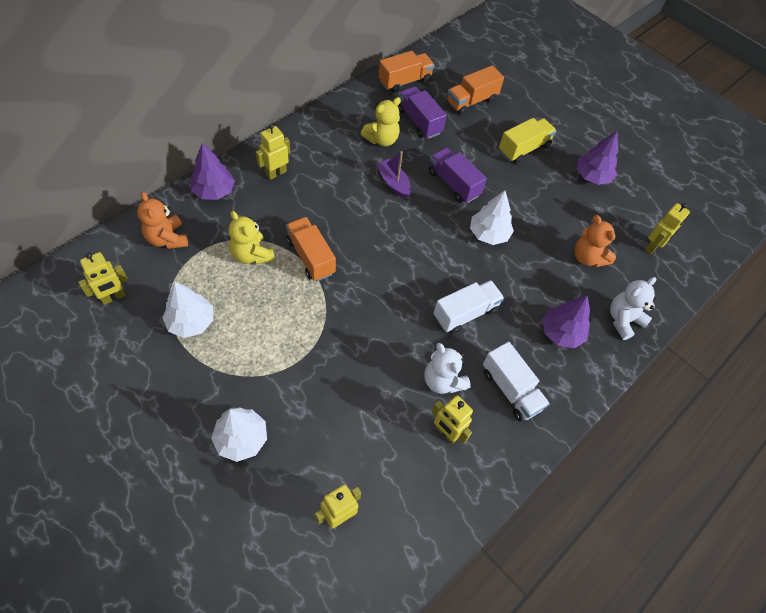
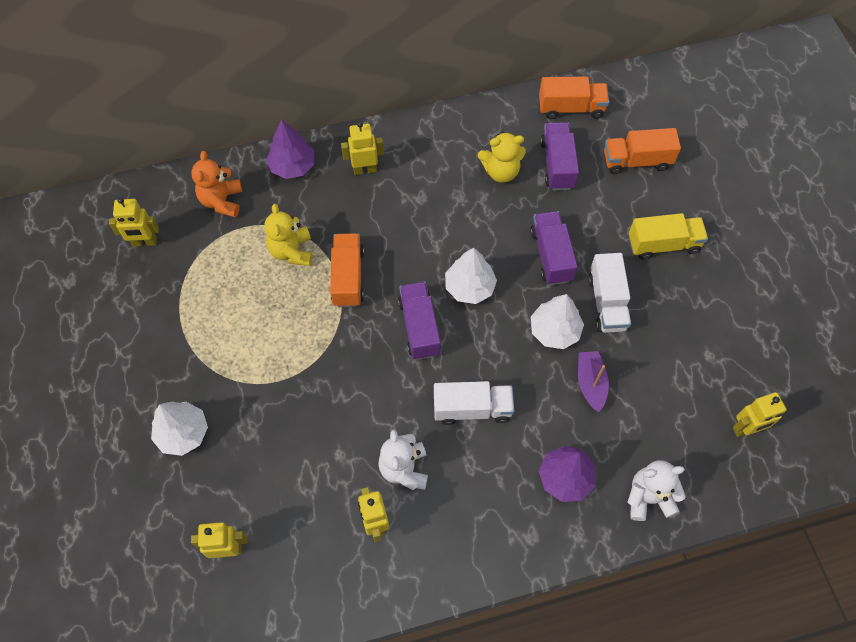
camera: 35 degrees right, 5 degrees up
white tree [162,282,213,338] -> white tree moved to [445,248,497,304]
purple boat [376,151,411,199] -> purple boat moved to [578,351,609,412]
white truck [483,342,550,421] -> white truck moved to [588,253,631,333]
orange teddy bear [574,215,616,267] -> none
purple tree [577,131,618,185] -> none
none -> purple truck [398,281,441,360]

